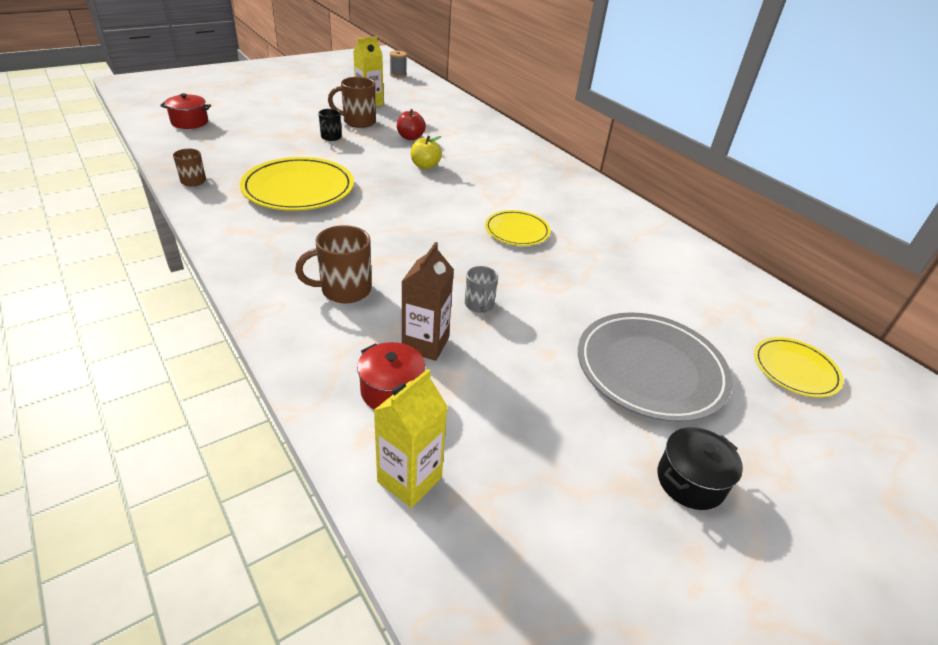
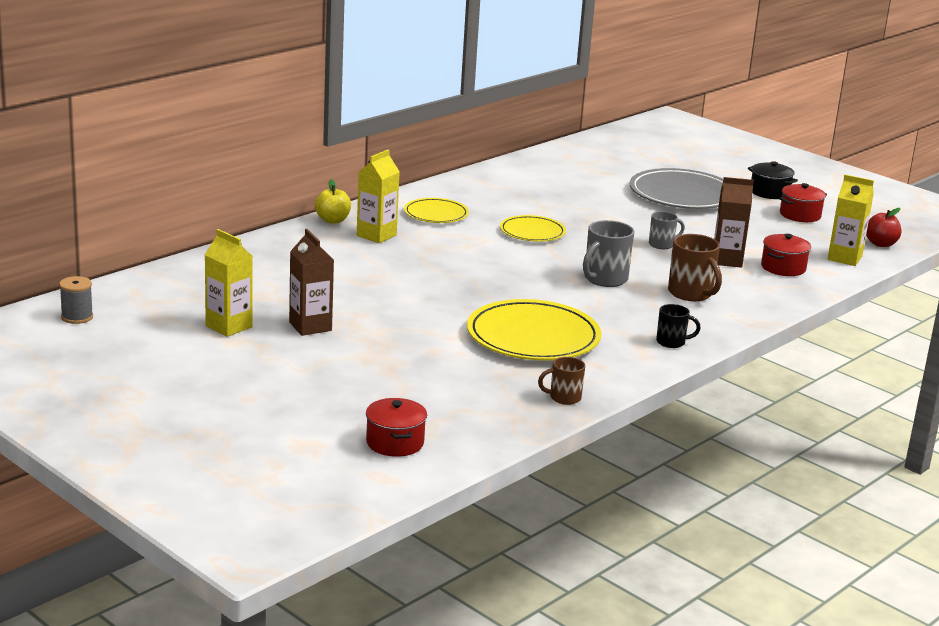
camera: 100 degrees left, 15 degrees down
black mug [318,109,342,141] -> black mug moved to [656,304,701,348]
brown mug [328,77,376,128] -> brown carton [289,229,334,336]
red apple [397,109,426,140] -> red apple moved to [866,208,902,247]
yellow apple [411,136,442,169] -> yellow apple moved to [315,179,351,224]
yellow plate [754,337,844,397] -> yellow plate moved to [404,198,469,223]
none -> yellow carton [357,149,400,243]
none -> grey mug [583,220,634,287]
none -> red pot [779,183,827,222]

